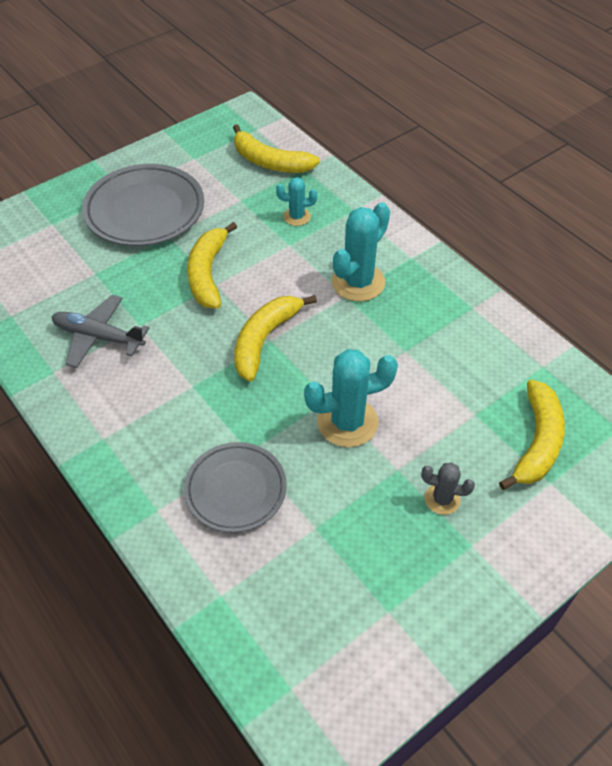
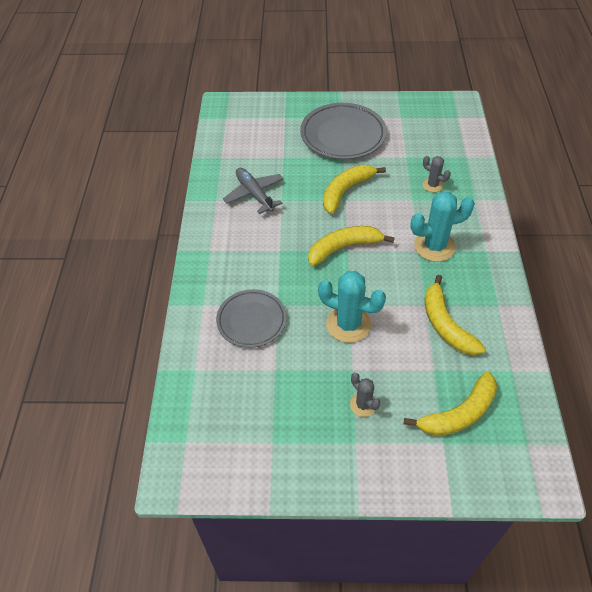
camera: 40 degrees right, 0 degrees up
yellow banana [233,124,320,173] -> yellow banana moved to [425,275,486,355]
turquoise cactus [276,177,317,226] -> grey cactus [423,156,451,192]

